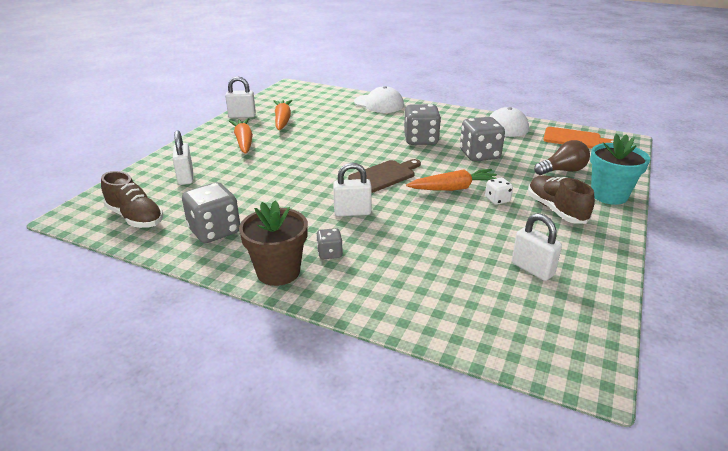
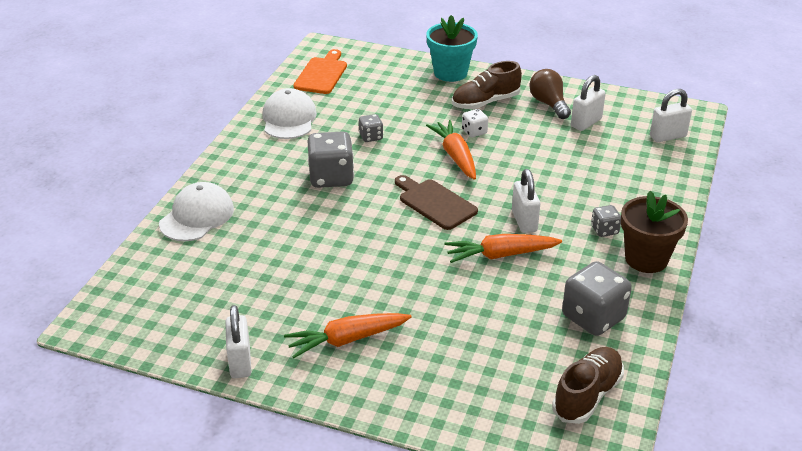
camera: 95 degrees left, 5 degrees up
white padlock [173,130,193,185] -> white padlock moved to [650,89,692,142]
orange carrot [274,100,293,130] -> orange carrot moved to [444,234,562,263]
grey dice [460,117,505,161] -> grey dice [359,114,383,142], size x0.51
brown light bulb [534,140,590,175] -> brown light bulb moved to [529,69,571,119]

